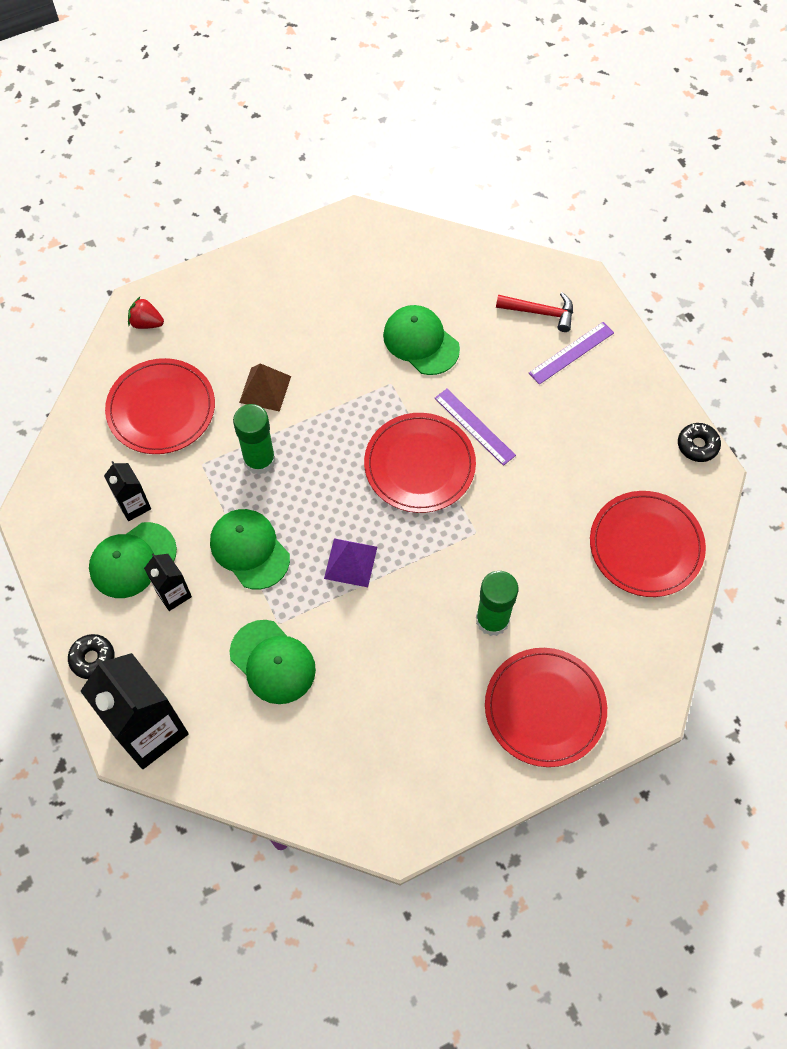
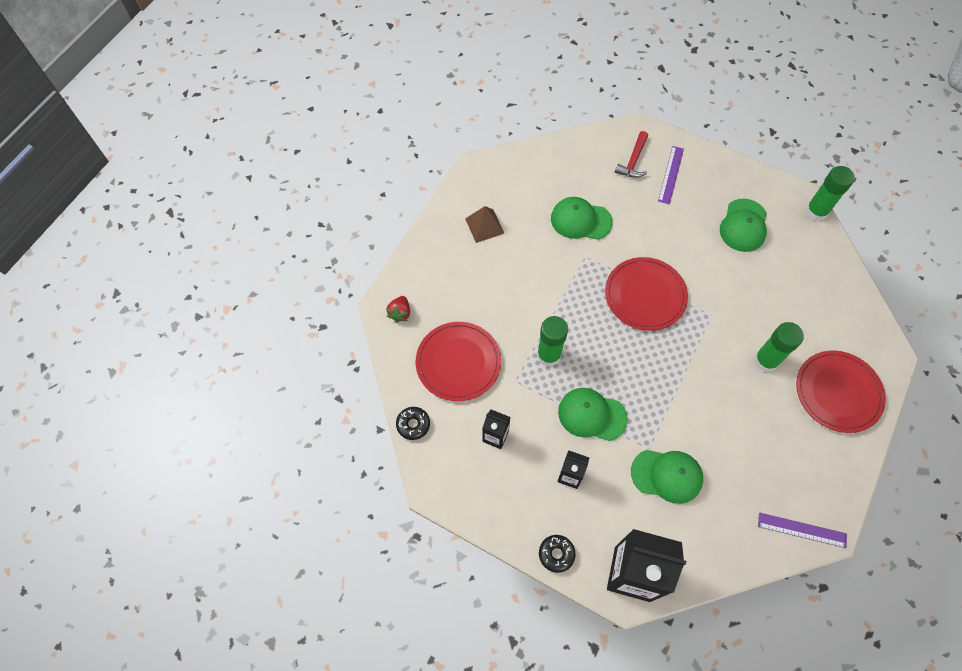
camera: 35 degrees left, 0 degrees up
green cap [89,522,177,598] -> green cap moved to [720,199,767,252]
red strawberry [128,296,164,329] -> red strawberry turned 60 degrees counterclockwise [386,296,410,323]
brown pyramid [239,363,291,412] -> brown pyramid moved to [465,206,505,243]
purple pyramid [324,538,377,587] -> none
purple ruler [435,389,516,466] -> purple ruler moved to [758,513,847,548]
red hammer [496,292,573,332] -> red hammer turned 135 degrees clockwise [615,131,648,178]
red plate [590,491,706,597] -> none
black donut [678,423,721,462] -> black donut moved to [396,407,430,440]
none -> green glue stick [805,166,855,221]

